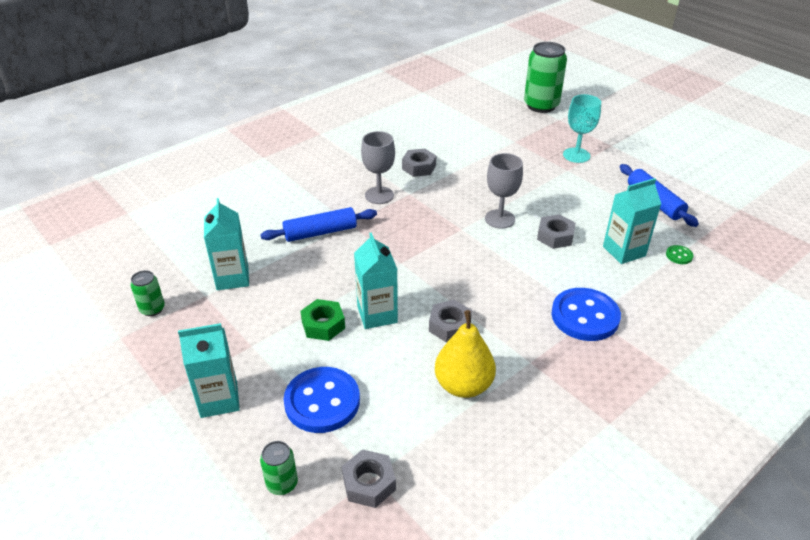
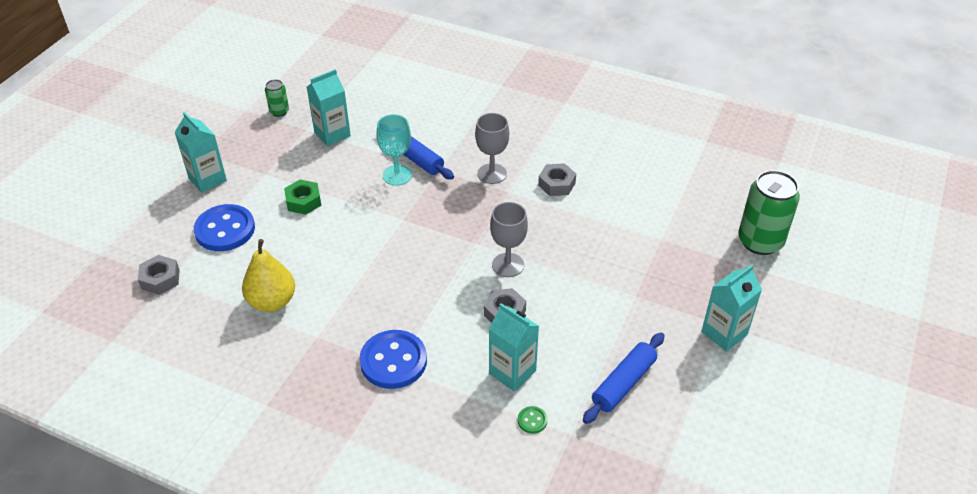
camera: 65 degrees right, 5 degrees up
green can [260,441,298,495] -> none
turquoise carton [354,232,398,329] -> turquoise carton moved to [701,265,762,352]
grey nut [429,300,472,343] -> none
turquoise goblet [563,94,601,163] -> turquoise goblet moved to [376,114,412,186]

